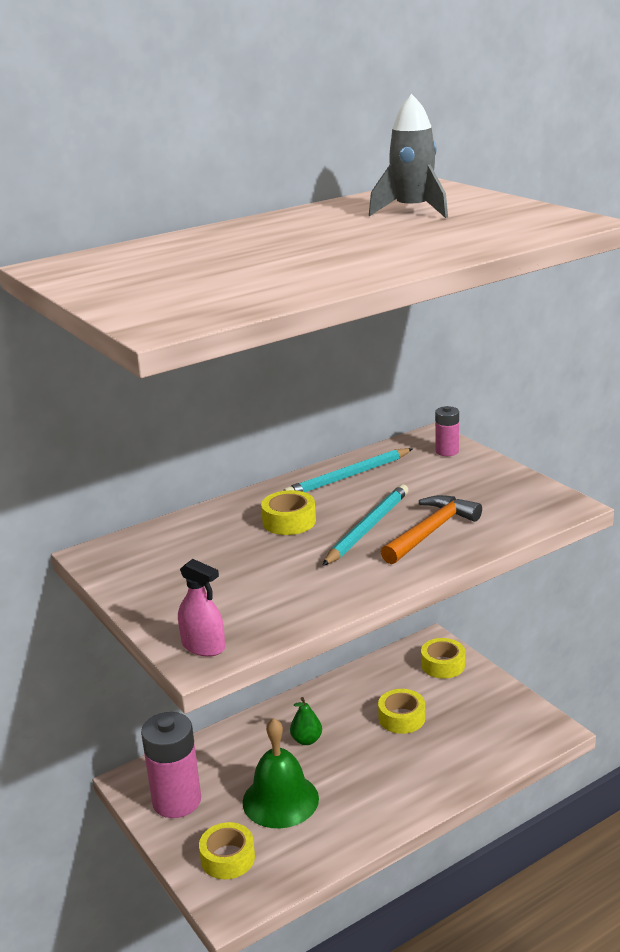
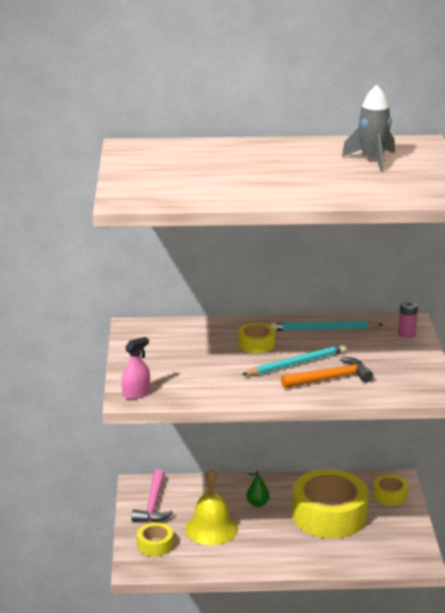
camera: 30 degrees right, 0 degrees up
pink battery [141,712,201,818] -> pink hammer [131,470,173,522]
pink spray bottle [178,559,225,657] -> pink spray bottle turned 105 degrees counterclockwise [122,337,150,399]
green bell [242,718,319,828] -> yellow bell [185,469,238,545]
yellow tape [378,689,425,734] -> yellow tape [292,469,369,538], size x2.16

